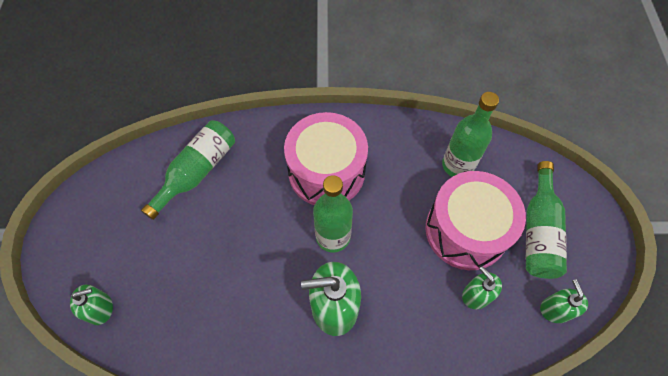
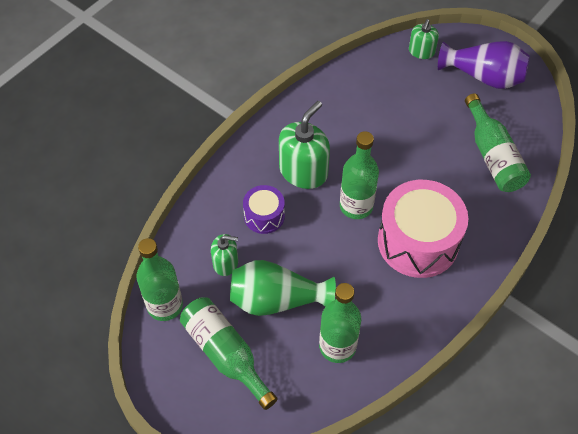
camera: 130 degrees right, 5 degrees down
pink drum [425,171,526,270] -> green vase [230,260,336,316]
green soap dispenser [540,279,588,323] -> green bottle [136,238,183,321]
none -> purple drum [243,185,285,234]
none -> purple vase [438,41,530,89]

